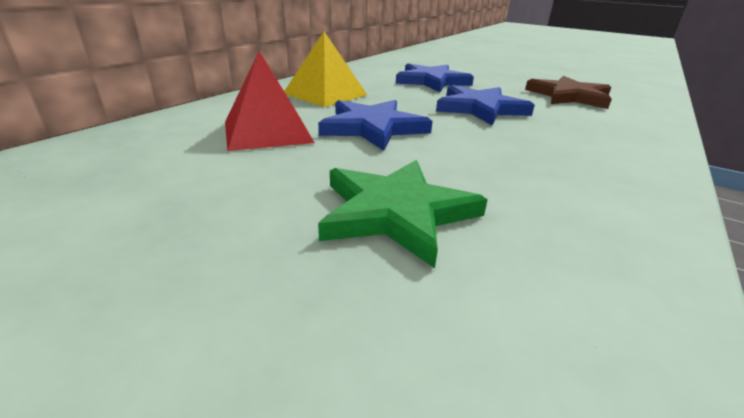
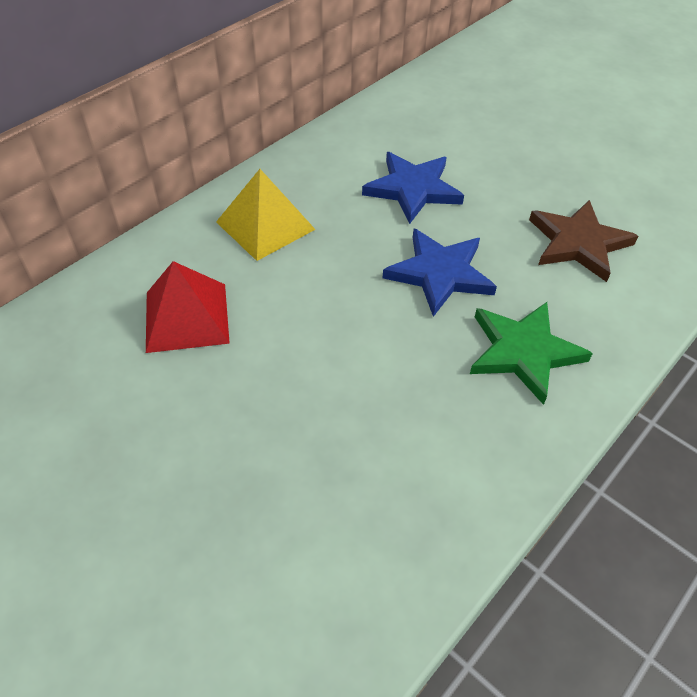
camera: 10 degrees right, 20 degrees up
blue star [318,100,433,151] -> none
green star [318,160,488,268] -> green star moved to [470,302,593,405]

